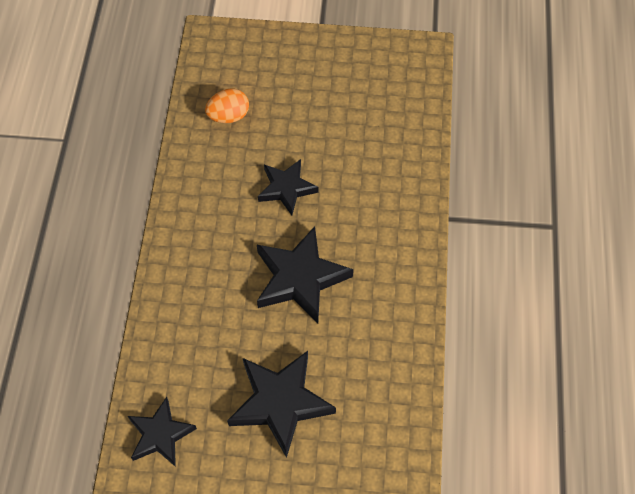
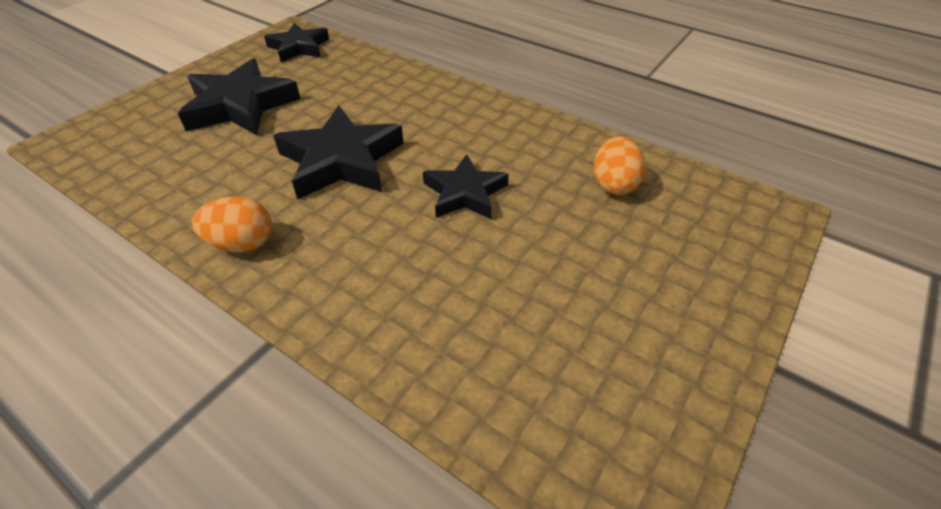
camera: 120 degrees right, 15 degrees down
none -> orange egg [192,197,272,253]

